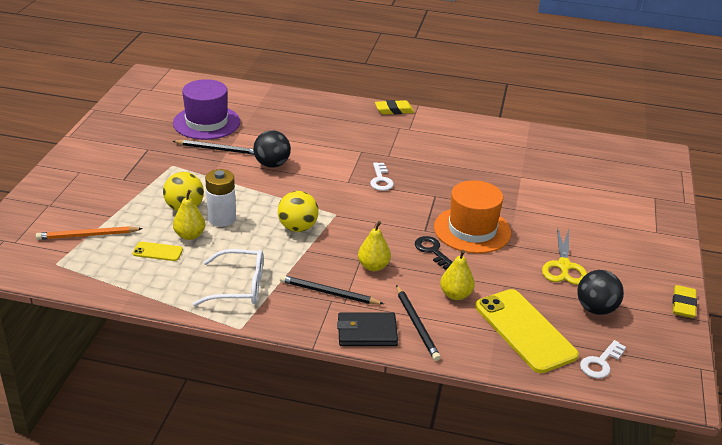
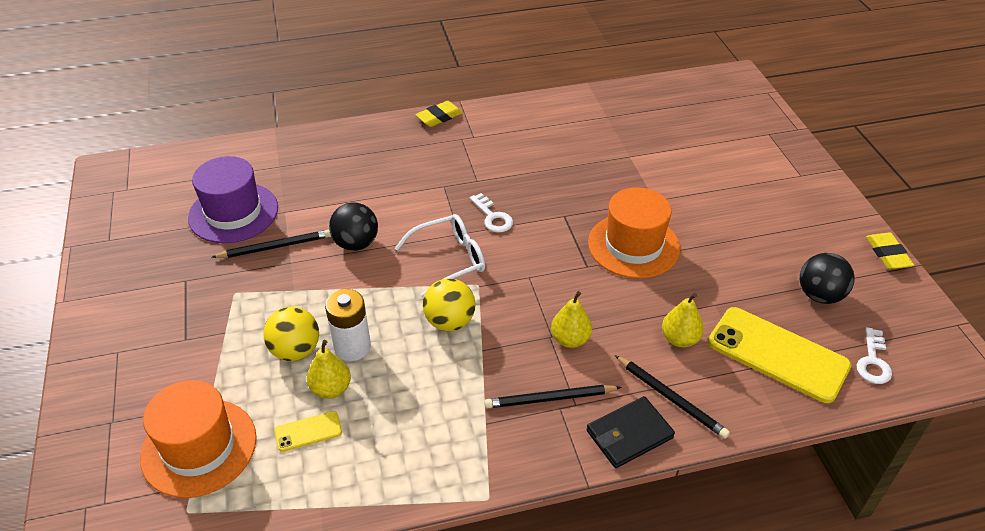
camera: 25 degrees left, 10 degrees up
orange pencil [36,226,143,240] -> orange hat [140,380,257,498]
white glasses [192,249,263,306] -> white glasses moved to [395,214,485,297]
black key [415,236,453,270] -> none
yellow scissors [542,228,587,285] -> none

